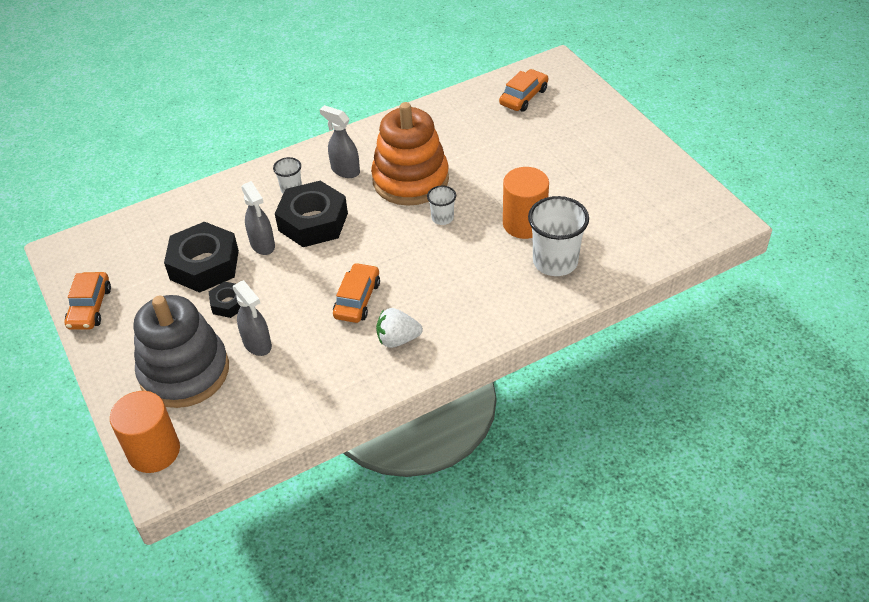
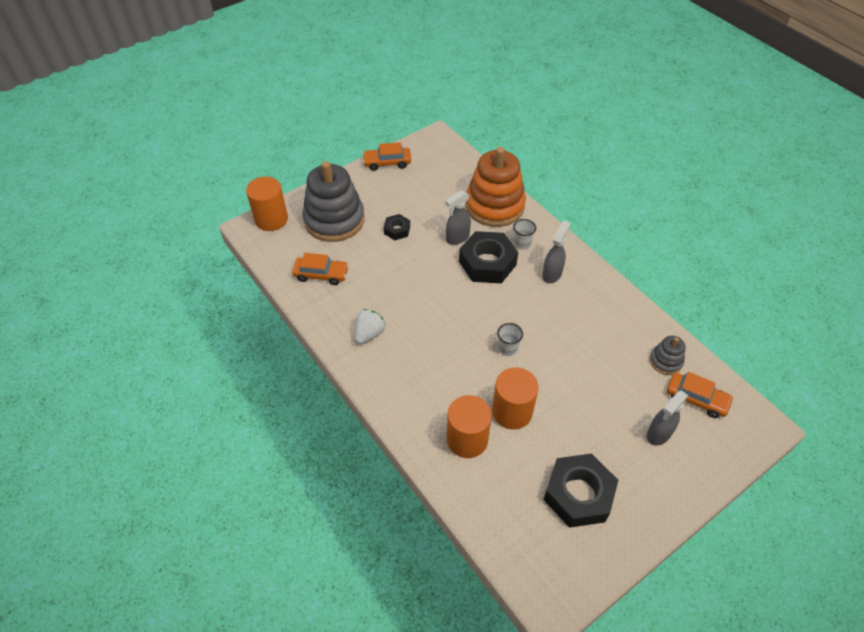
camera: 80 degrees right, 5 degrees up
black nut [164,221,239,293] -> black nut moved to [544,453,618,528]
grey spray bottle [233,280,272,356] -> grey spray bottle moved to [647,391,689,445]
orange car [333,263,380,323] -> orange car moved to [292,253,349,285]
orange stacking toy [371,102,449,206] -> orange stacking toy moved to [465,147,526,227]
white strawberry [376,308,423,348] -> white strawberry turned 45 degrees clockwise [355,309,386,344]
white cup [528,196,589,276] -> orange cylinder [447,395,492,458]
none -> grey stacking toy [650,336,685,375]

